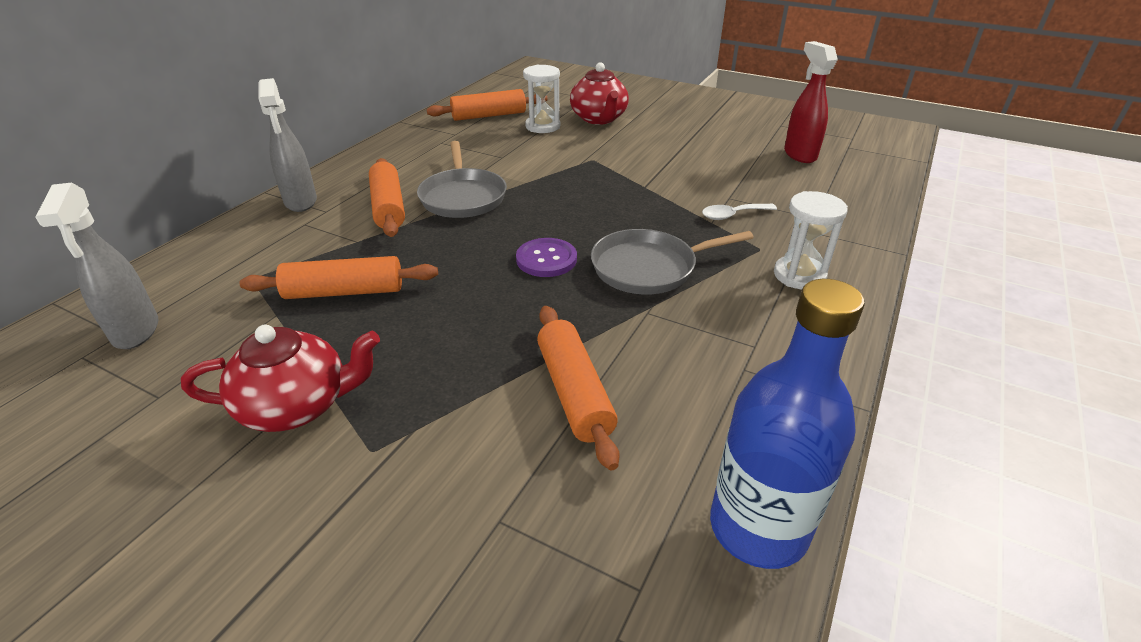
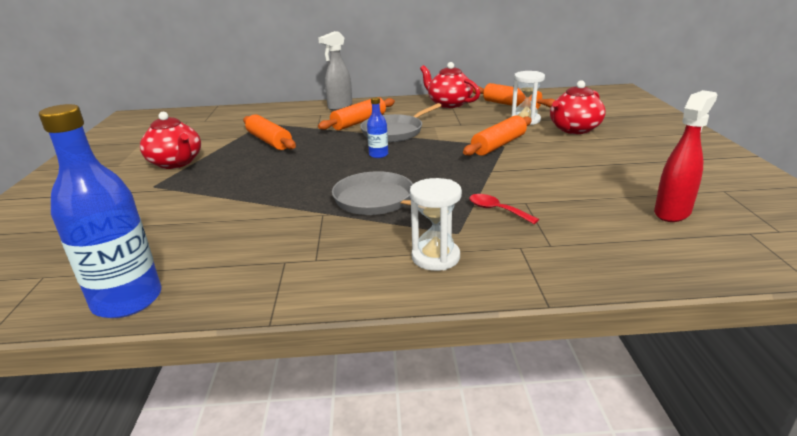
camera: 60 degrees right, 10 degrees down
grey spray bottle [35,183,158,349] -> none
purple button [516,238,577,277] -> none
orange rolling pin [537,306,620,470] -> orange rolling pin moved to [463,115,532,156]
white spoon [702,204,777,220] -> red spoon [469,194,539,224]
none -> blue bottle [367,97,388,158]
none -> red teapot [420,62,480,108]

